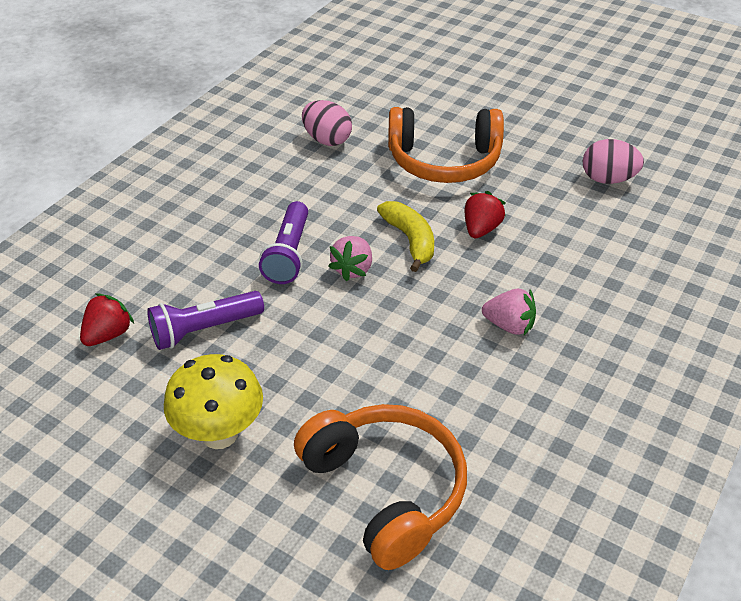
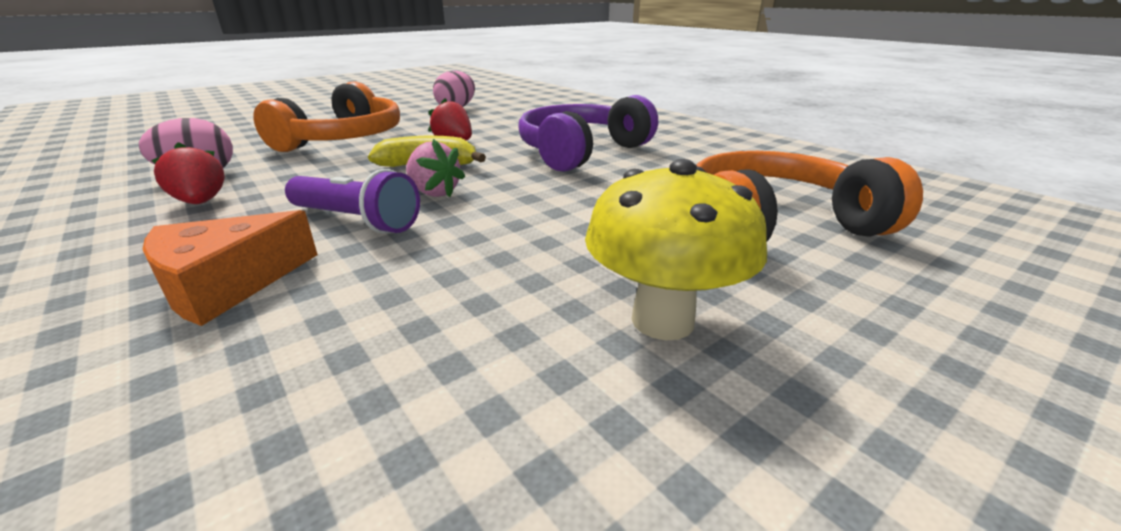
camera: 70 degrees left, 15 degrees down
red strawberry [80,293,134,346] -> red strawberry moved to [151,142,225,204]
purple flashlight [147,291,264,350] -> none
pink strawberry [482,289,536,335] -> purple headphones [518,95,658,172]
none -> orange cheese [142,210,318,326]

